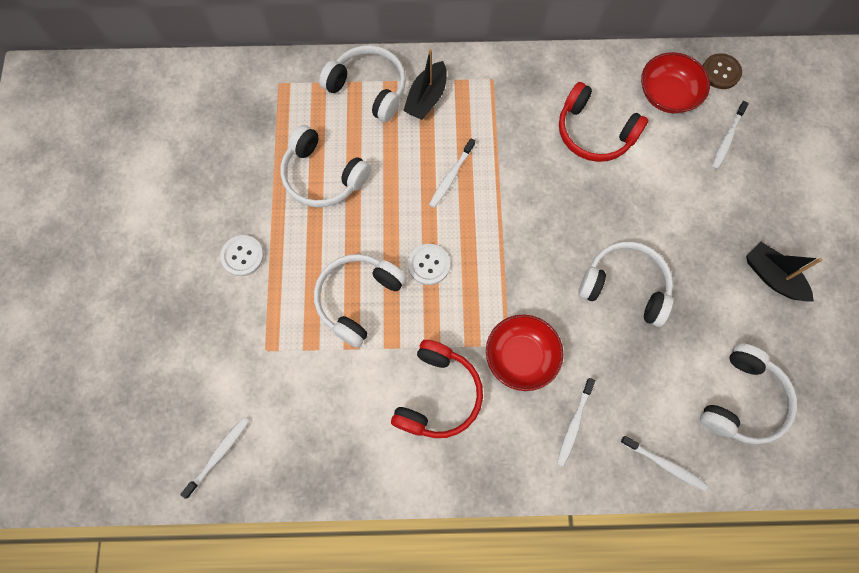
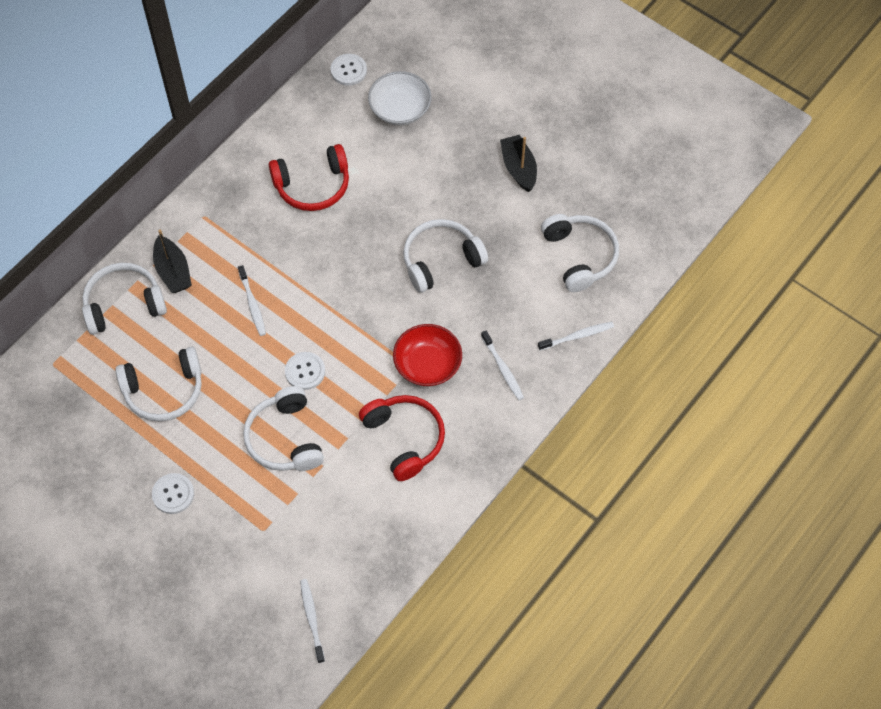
camera: 50 degrees left, 10 degrees down
red bowl [641,52,710,114] -> none
brown button [703,53,742,89] -> white button [331,54,367,86]
white toothbrush [712,101,749,170] -> white bowl [368,71,432,126]
black boat [746,242,822,302] -> black boat turned 75 degrees clockwise [500,135,537,192]

